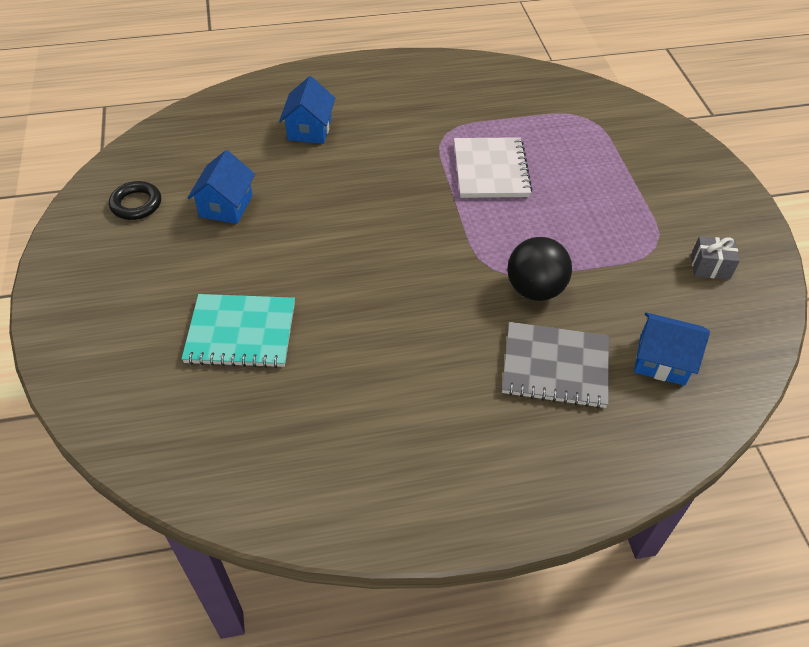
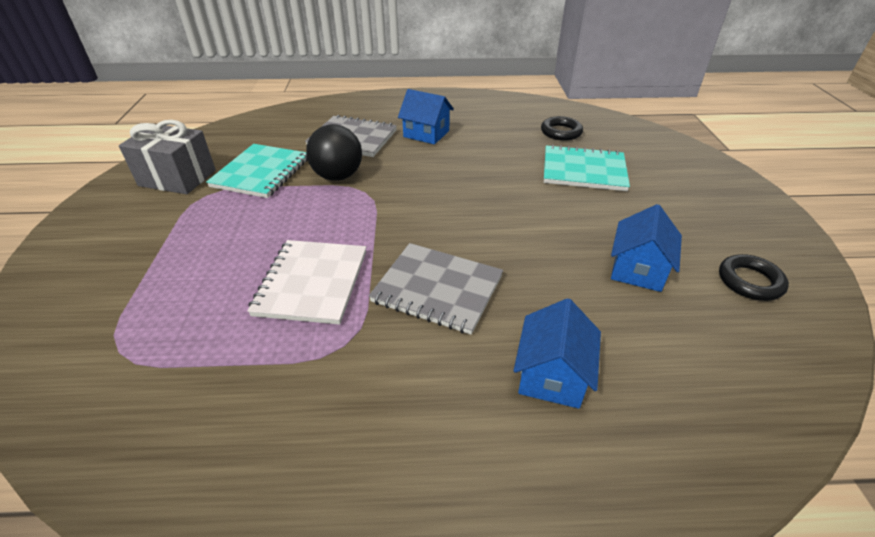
camera: 170 degrees left, 10 degrees down
blue house [634,312,710,386] -> blue house moved to [398,89,454,144]
grey gift [691,236,740,280] -> grey gift [119,120,216,194], size x1.82
none -> turquoise notebook [206,144,308,198]
none -> grey notebook [369,243,503,335]
none -> black ring [541,116,583,141]

